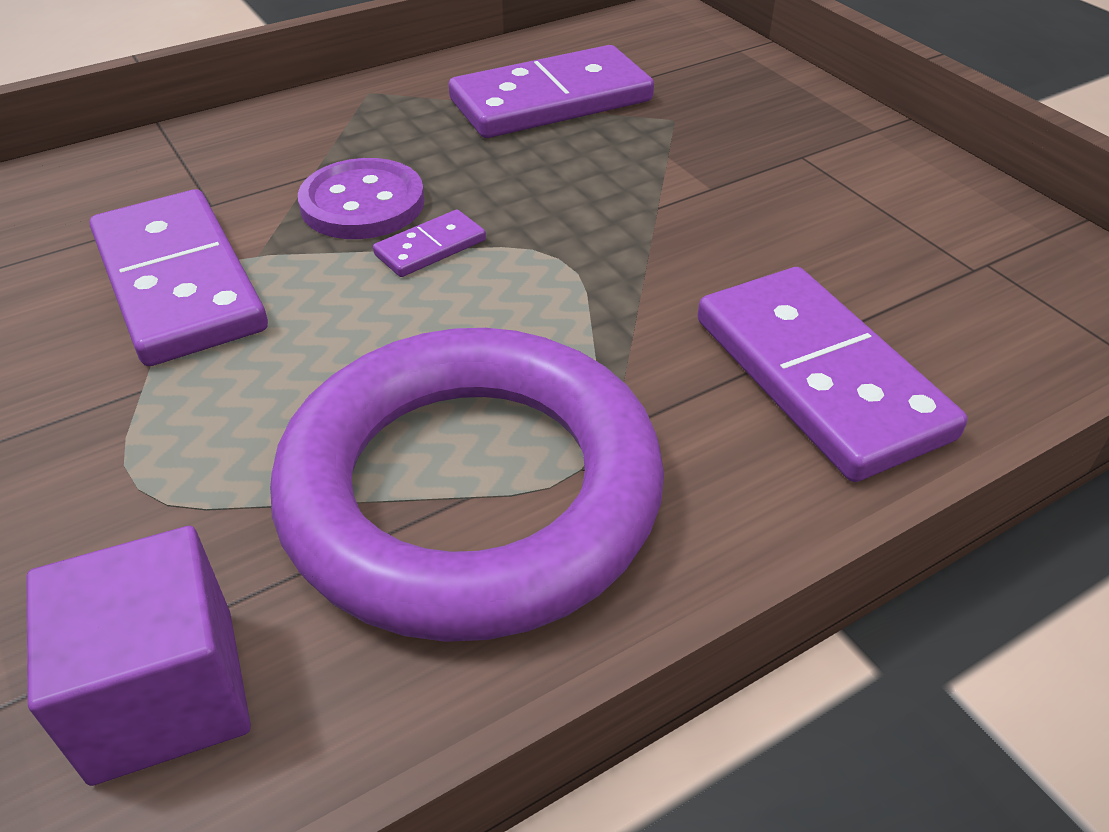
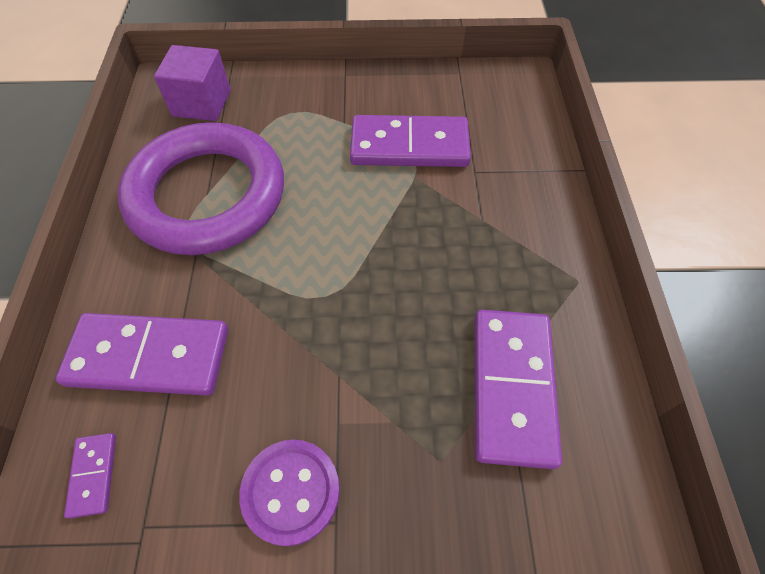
camera: 120 degrees right, 15 degrees up
purple button [298,158,425,239] -> purple button moved to [239,440,340,546]
purple domino [373,210,486,277] -> purple domino moved to [64,433,116,519]

